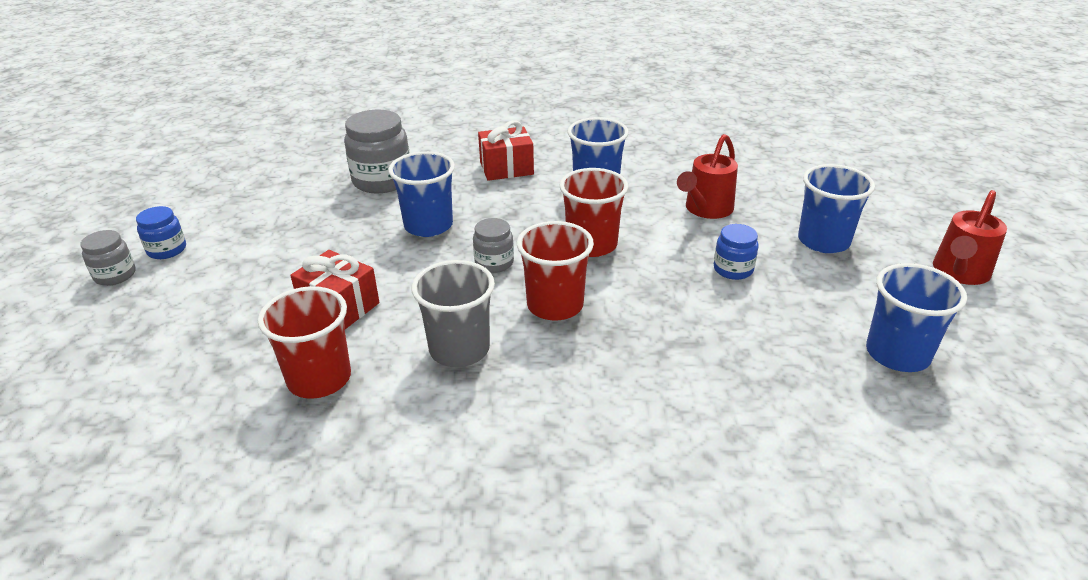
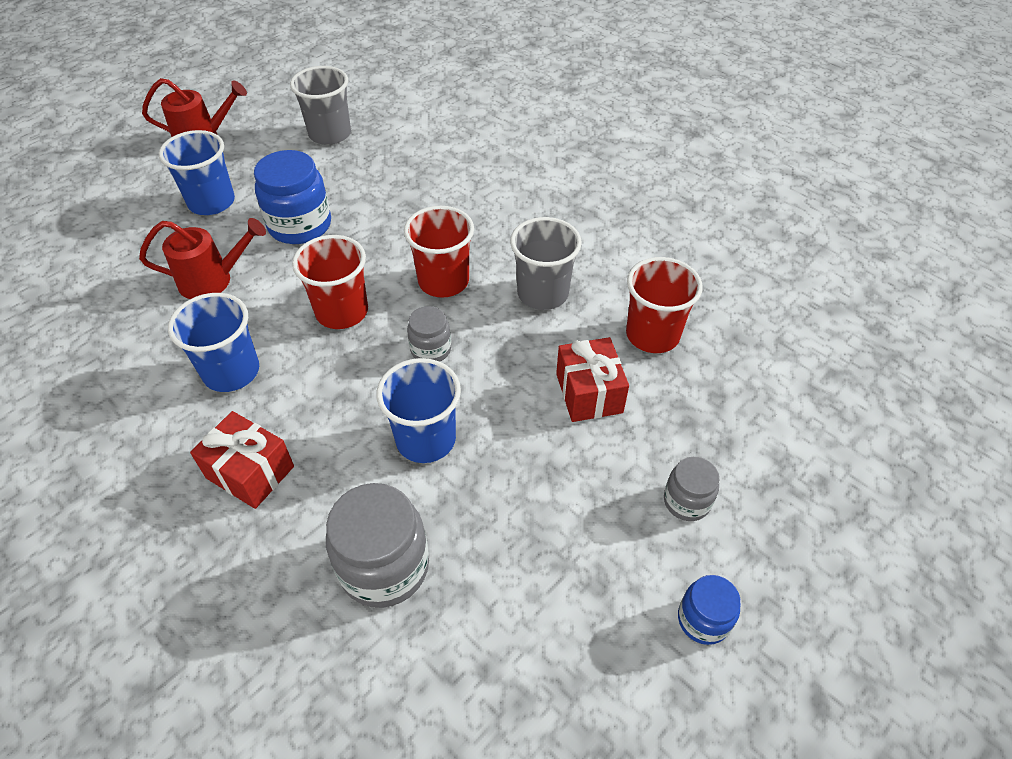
camera: 135 degrees left, 15 degrees up
grey jar [81,230,136,286] -> grey jar moved to [664,457,720,521]
blue jar [714,224,759,280] -> blue jar [254,150,331,244], size x1.79
blue cup [866,263,967,372] -> grey cup [290,66,351,145]

